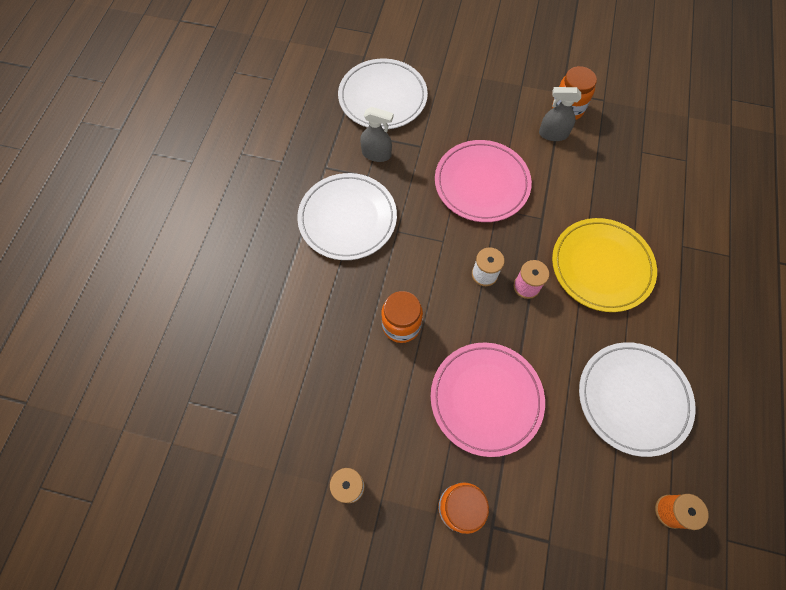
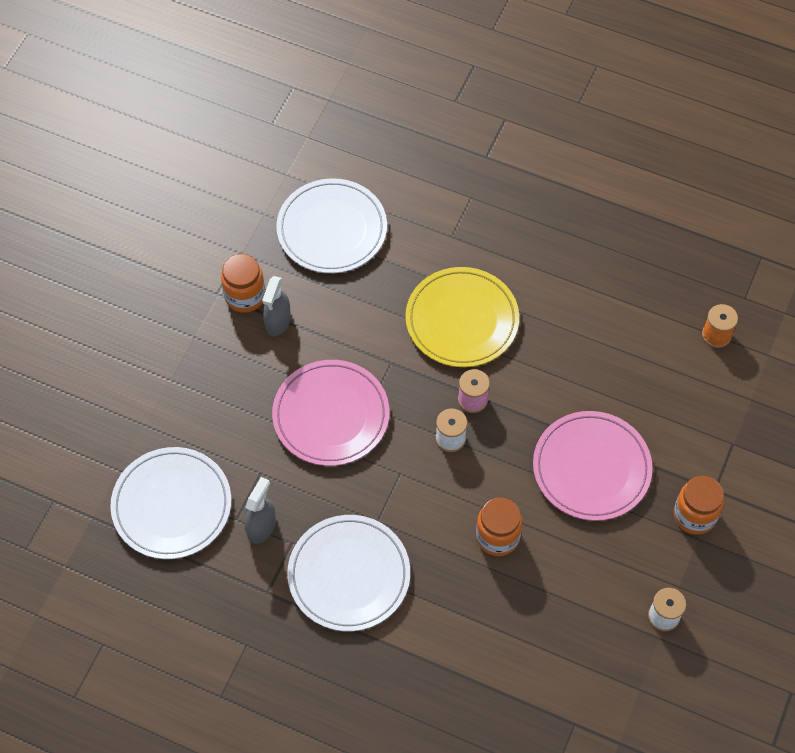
camera: 80 degrees left, 5 degrees down
white plate [579,342,696,457] -> white plate moved to [276,178,387,273]

